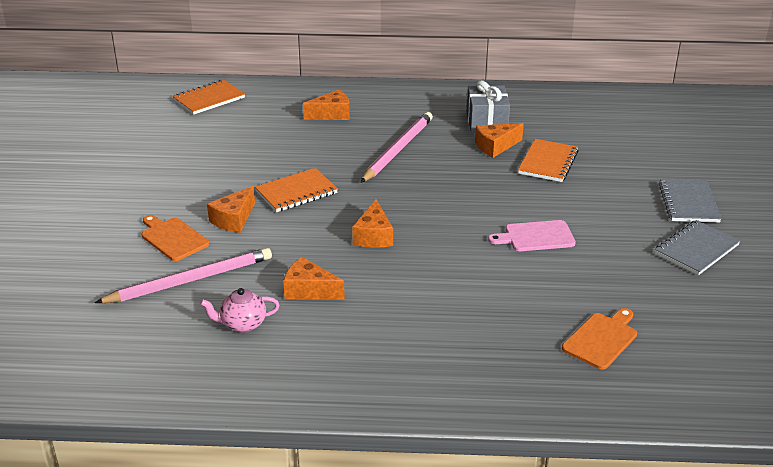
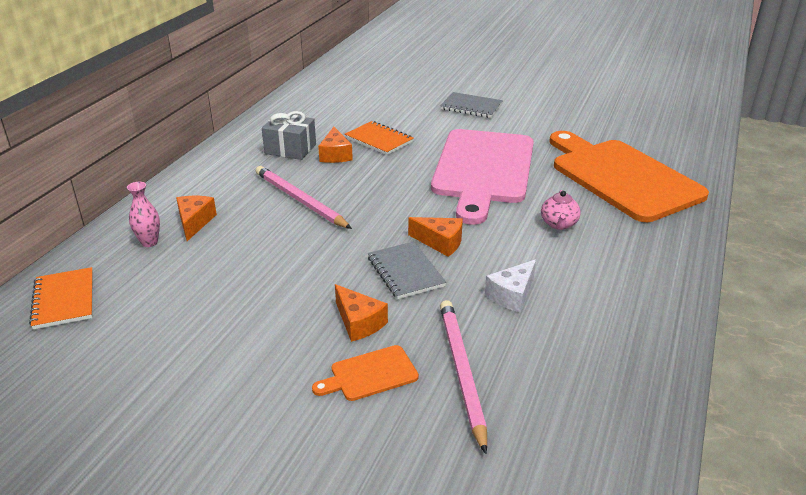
camera: 70 degrees left, 0 degrees up
pink teapot [200,288,280,333] -> pink teapot moved to [541,190,581,230]
orange notebook [255,168,338,212] -> none
orange cheese [283,257,345,300] -> white cheese [485,259,536,313]
pink cutting board [488,220,576,251] -> pink cutting board [431,129,534,225], size x2.46
orange cutting board [562,308,637,370] -> orange cutting board [549,131,709,222], size x2.46
grey notebook [655,220,741,275] -> grey notebook moved to [368,242,446,299]
none -> pink vase [127,182,160,247]

